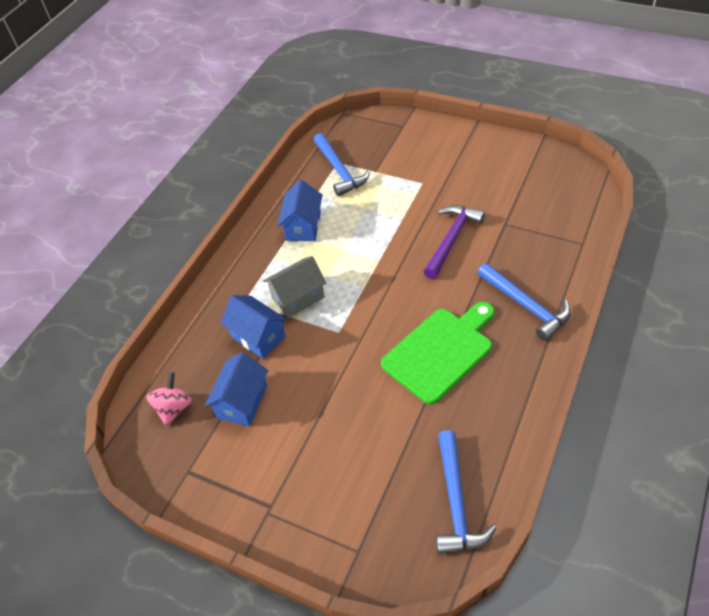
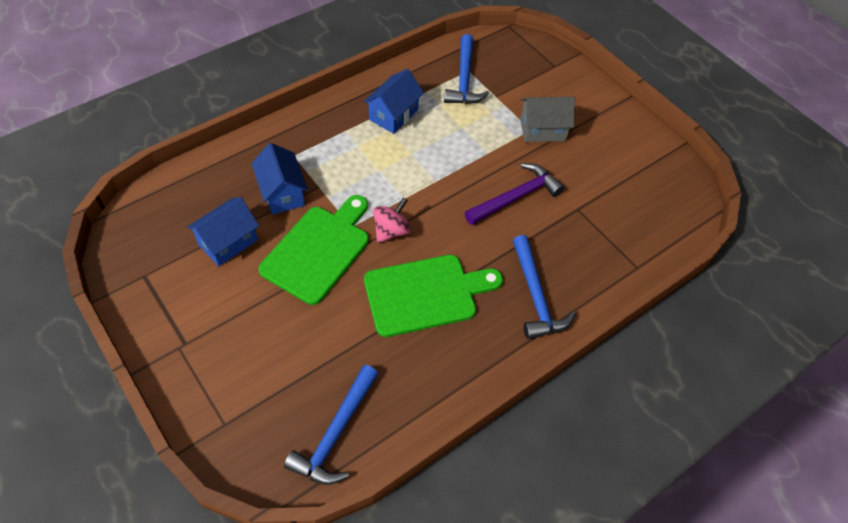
camera: 20 degrees right, 5 degrees up
pink spinning top [146,372,192,426] -> pink spinning top moved to [373,198,411,243]
grey house [263,256,326,318] -> grey house moved to [520,97,575,142]
none -> green cutting board [258,195,369,305]

